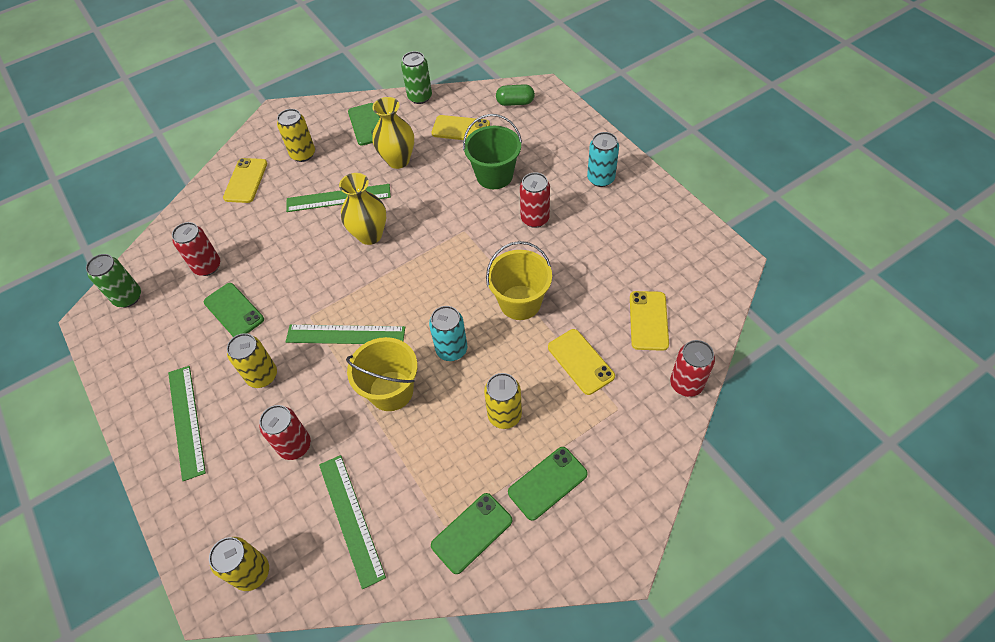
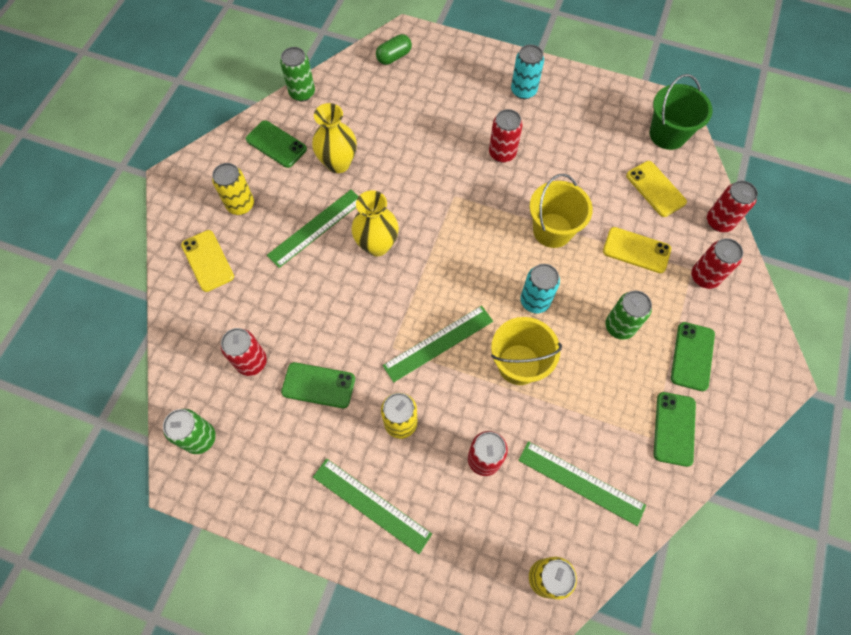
camera: 40 degrees left, 10 degrees up
yellow phone [432,115,490,140] -> none
green bucket [463,114,522,189] -> green bucket moved to [650,74,713,150]
yellow can [484,373,522,429] -> green can [605,291,652,340]
none -> red can [691,238,743,289]

